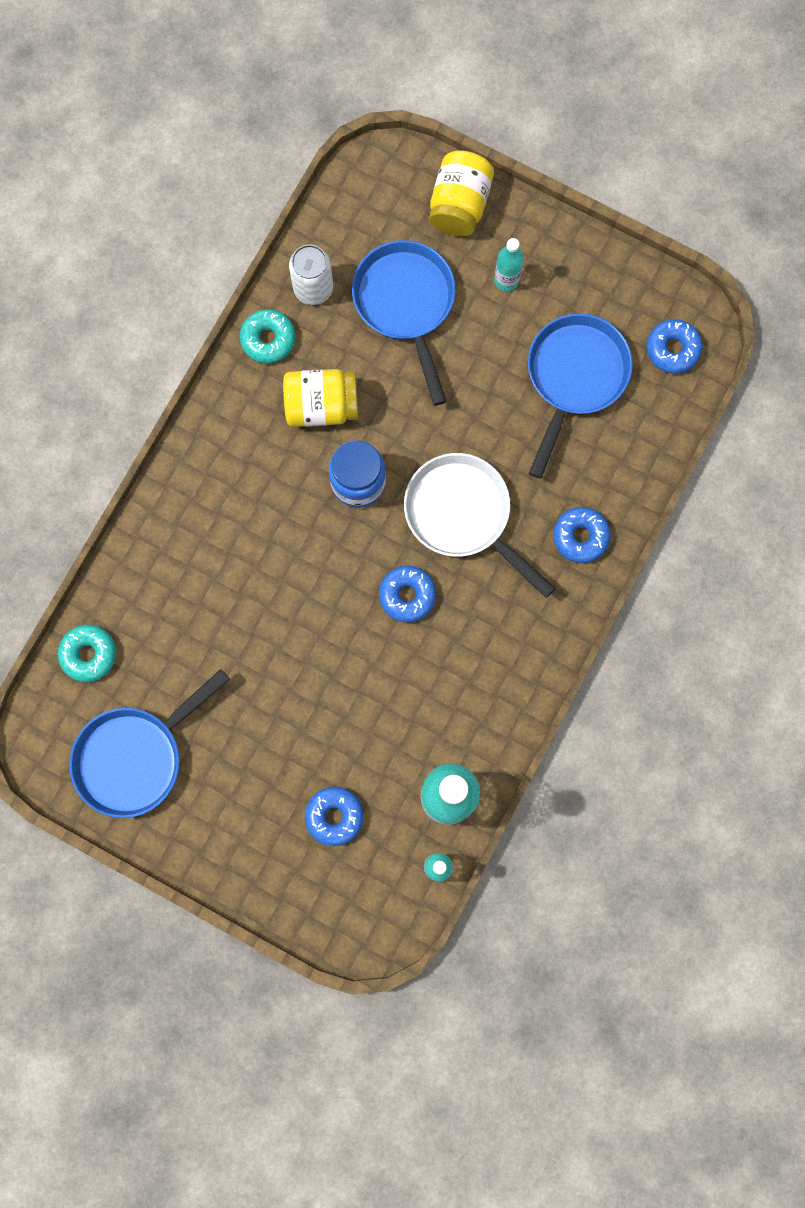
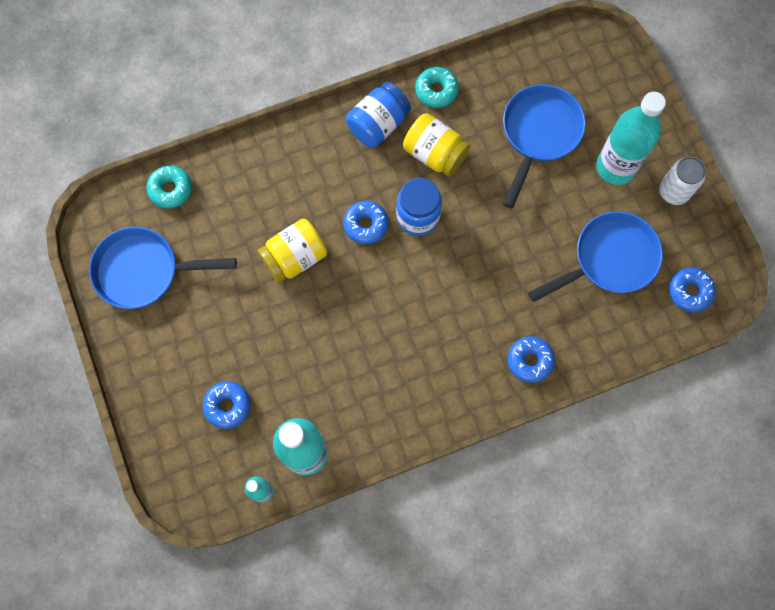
camera: 40 degrees right, 5 degrees down
white can [289,245,333,305] -> white can moved to [659,157,706,205]
blue donut [379,566,436,623] -> blue donut moved to [343,201,388,244]
white pan [404,453,556,598] -> none
yellow jar [429,150,494,237] -> yellow jar moved to [258,219,327,283]
turquoise bottle [494,238,524,291] -> turquoise bottle [596,92,666,185], size x2.01
none -> blue jar [346,82,411,148]

